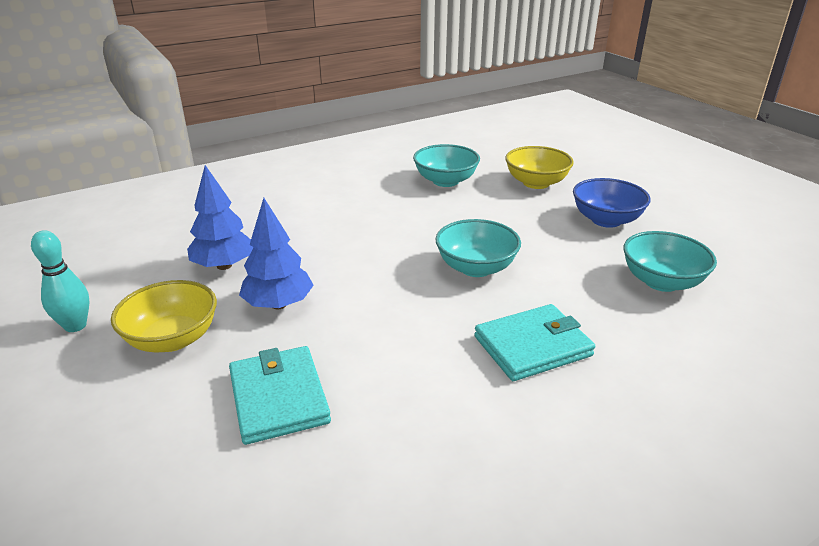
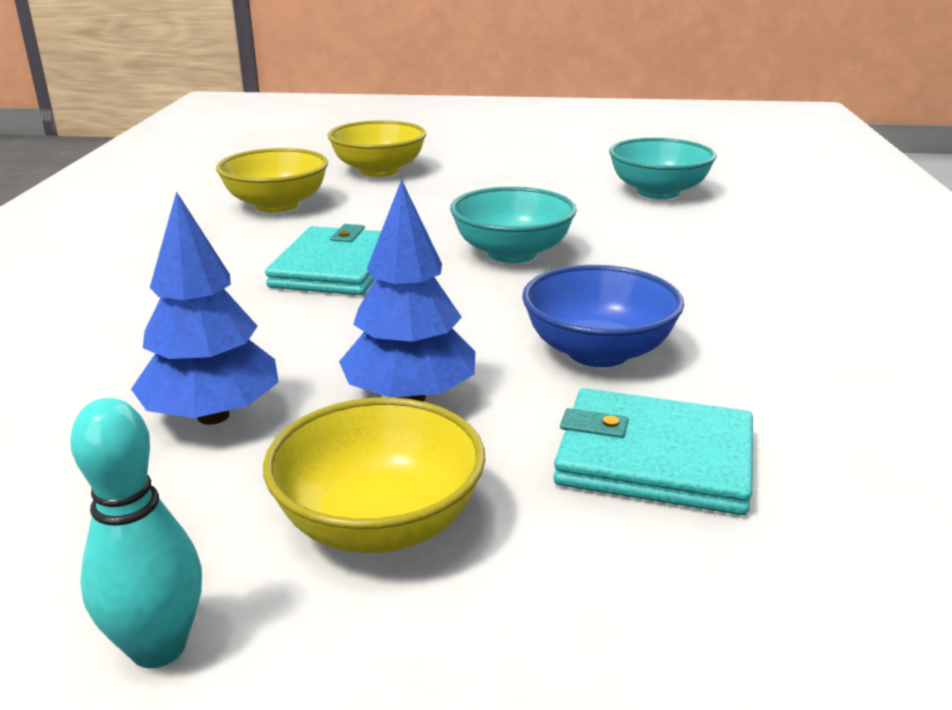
camera: 55 degrees left, 5 degrees down
turquoise bowl [413,144,480,187] -> yellow bowl [216,148,328,212]
turquoise wallet [474,304,595,381] -> turquoise wallet moved to [265,224,381,295]
blue bowl [573,178,651,228] -> blue bowl moved to [522,265,684,367]

